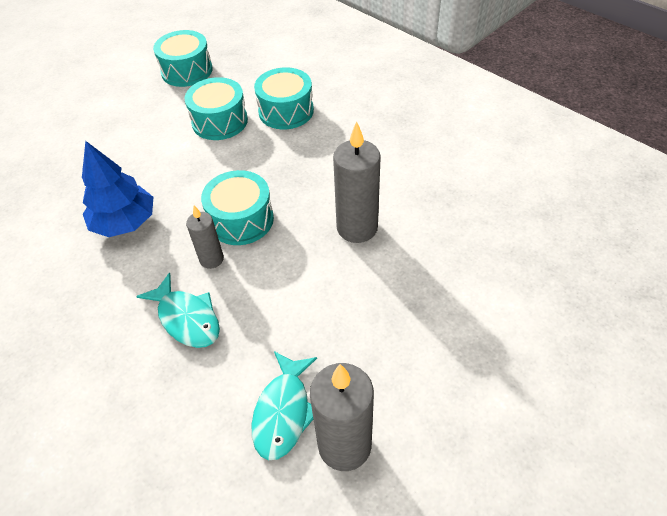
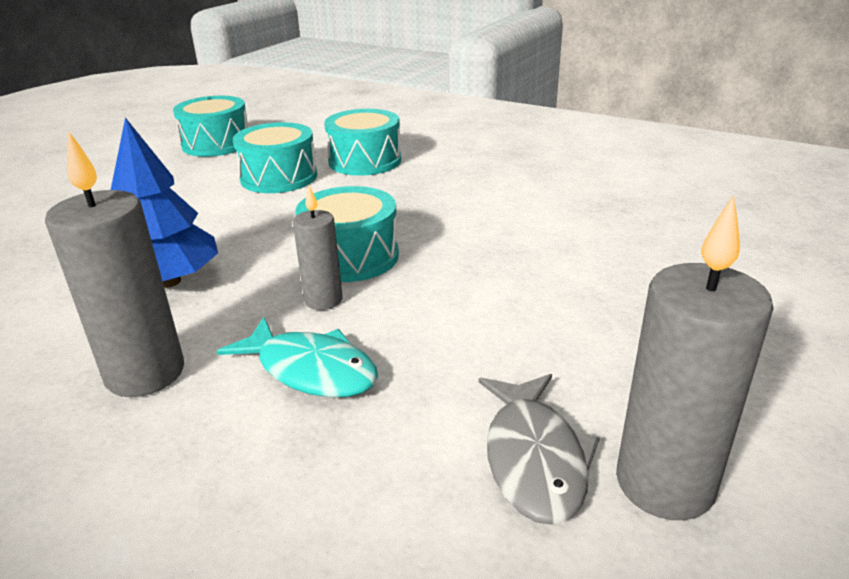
camera: 15 degrees left, 20 degrees down
turquoise fish [251,351,317,460] -> grey fish [478,374,600,525]
grey candle [333,121,381,243] -> grey candle moved to [45,131,184,397]

